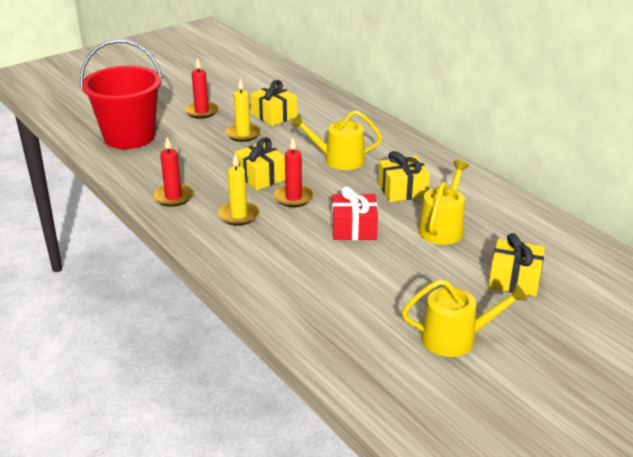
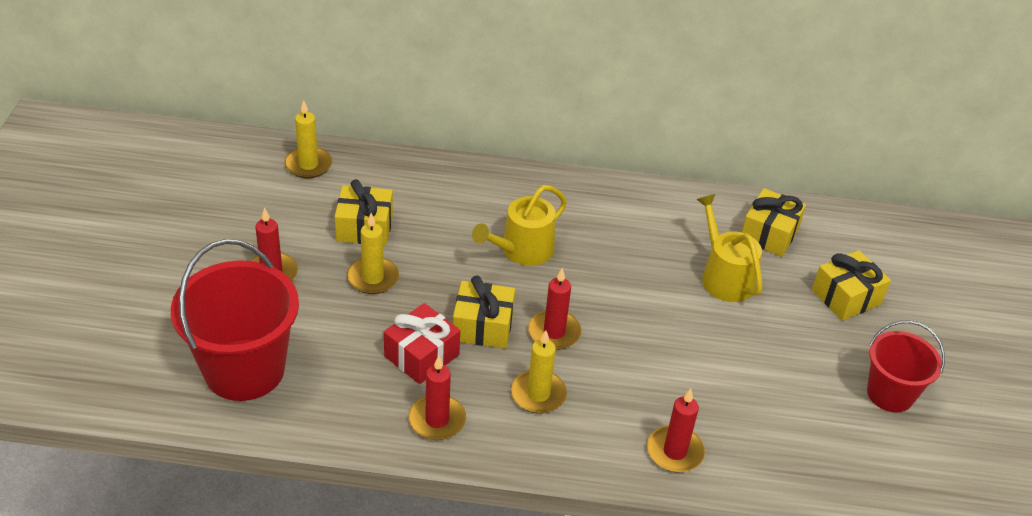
camera: 50 degrees left, 10 degrees up
red gift [332,186,378,240] -> red gift moved to [384,303,460,384]
yellow gift [378,151,430,202] -> yellow gift moved to [742,188,806,257]
yellow watering can [402,279,527,357] -> red bucket [867,320,945,413]
none -> yellow candle [284,100,332,178]
none -> red candle [647,389,705,473]

